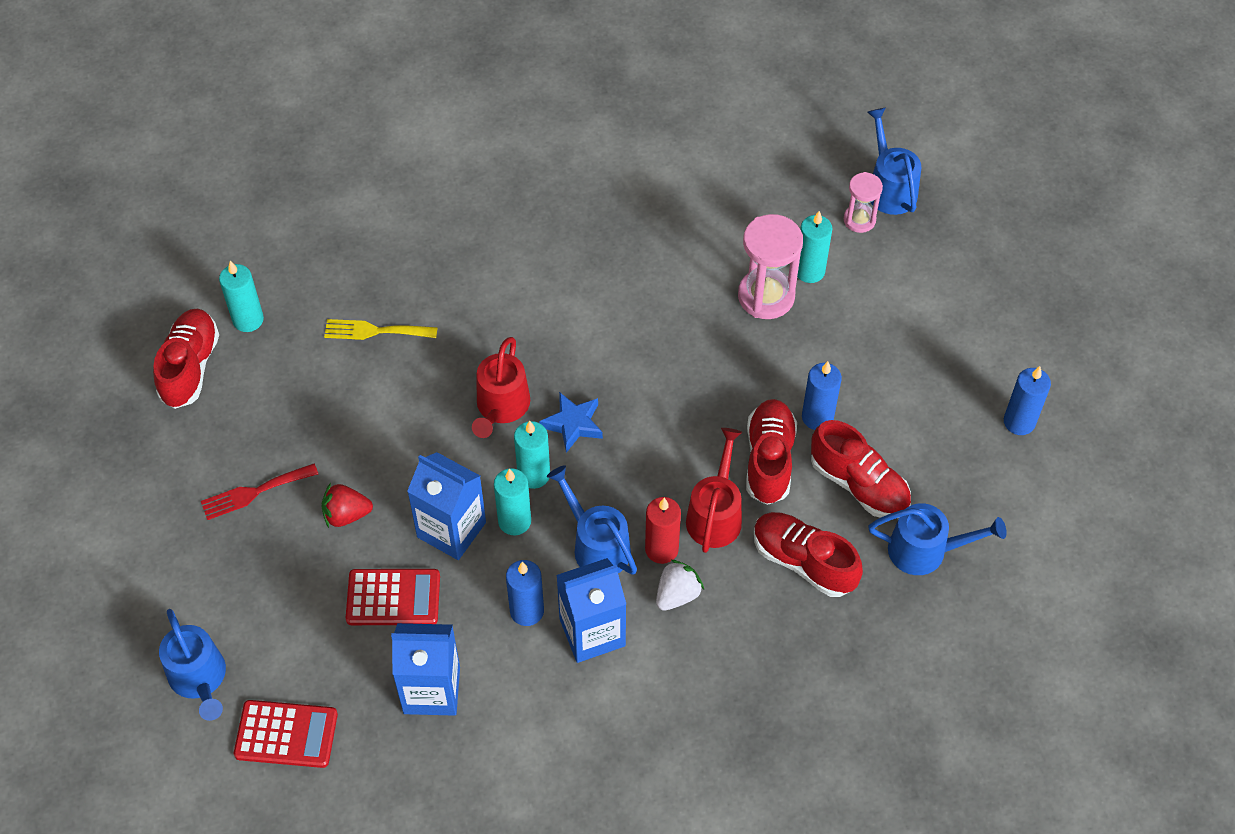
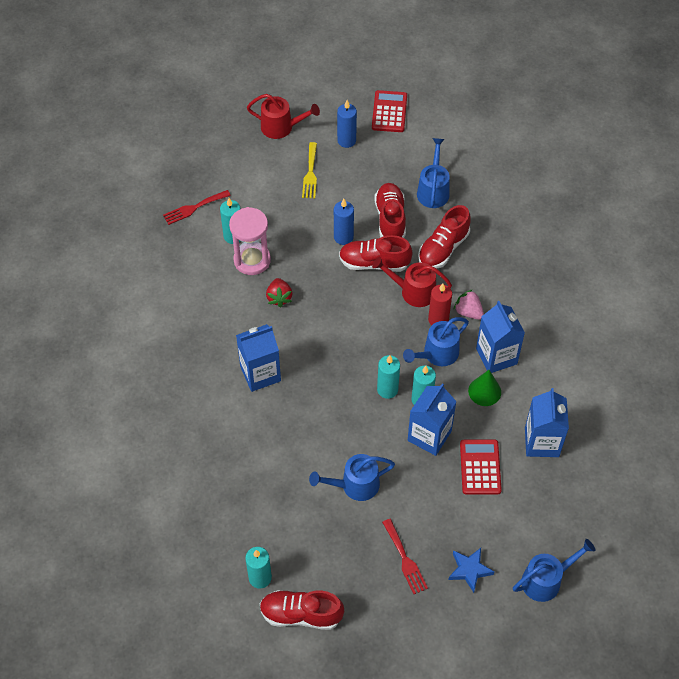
camera: 90 degrees left, 0 degrees up
red calculator [234,700,338,768] -> red calculator moved to [372,90,407,132]
red strawberry [321,483,373,528] -> red strawberry moved to [266,278,292,308]
yellow fork [324,319,438,340] -> yellow fork moved to [302,142,317,198]
red watering can [472,337,530,438] -> red watering can moved to [247,94,320,139]
blue candle [506,560,544,626] -> green cone [468,370,501,406]
blue star [539,392,603,453] -> blue star moved to [448,548,494,593]
white strawberry [656,560,704,611] -> pink strawberry [454,290,484,320]
red shoe [811,420,911,518] -> red shoe turned 45 degrees counterclockwise [374,183,406,238]
pink hourglass [844,172,883,233] -> red fork [163,190,231,225]
blue watering can [867,108,921,215] -> blue watering can moved to [309,454,395,501]
none -> blue carton [236,324,281,392]

